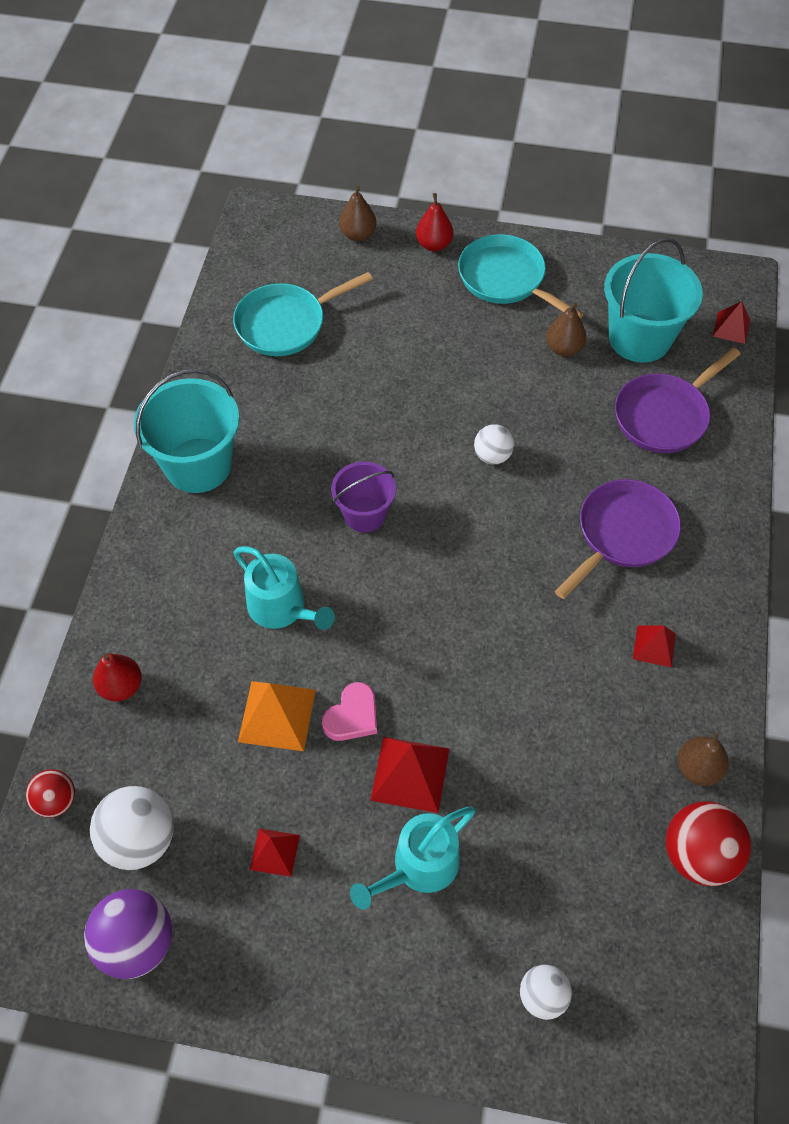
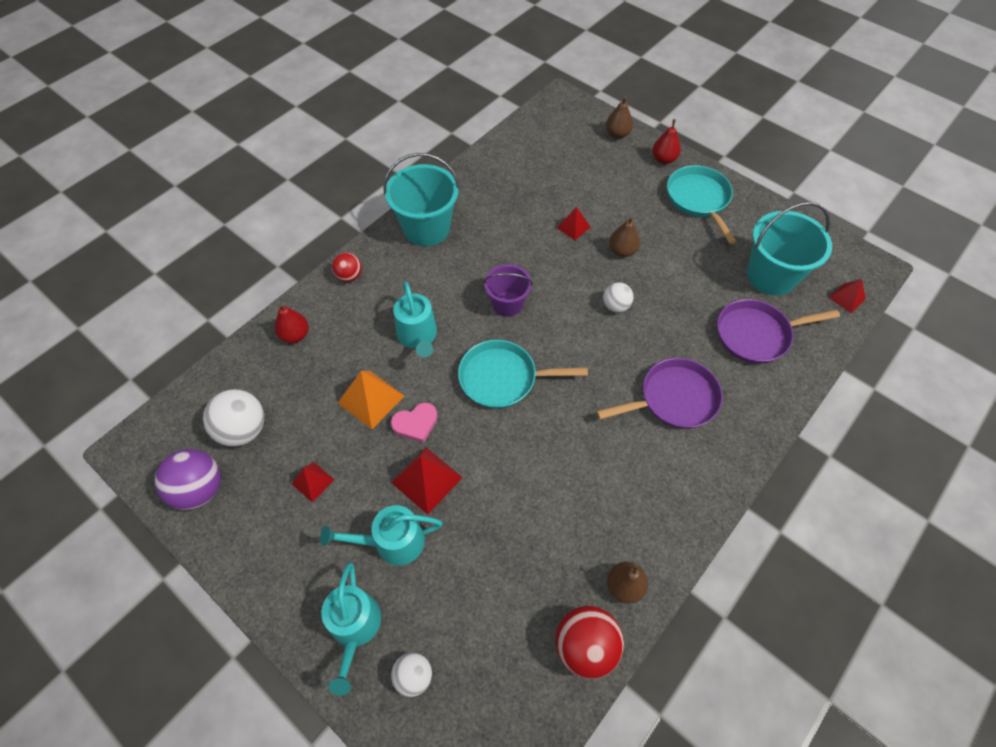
camera: 30 degrees right, 0 degrees up
red ball [26,769,75,818] -> red ball moved to [332,252,362,282]
turquoise pan [233,272,373,356] -> turquoise pan moved to [458,340,588,409]
brown pear [546,302,586,356] -> brown pear moved to [609,216,640,257]
red pyramid [633,625,676,667] -> red pyramid moved to [557,207,590,240]
none -> turquoise watering can [321,562,381,696]

